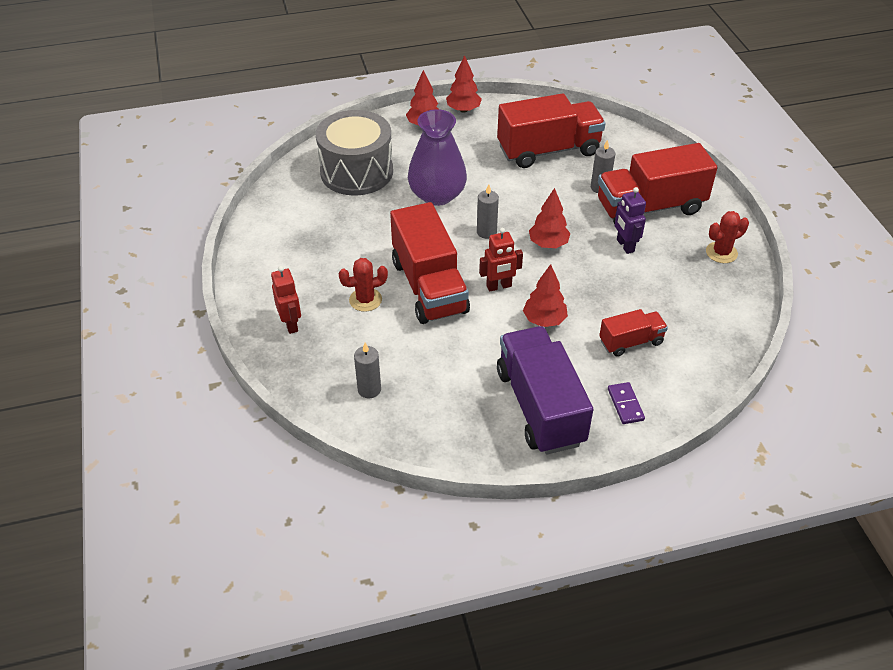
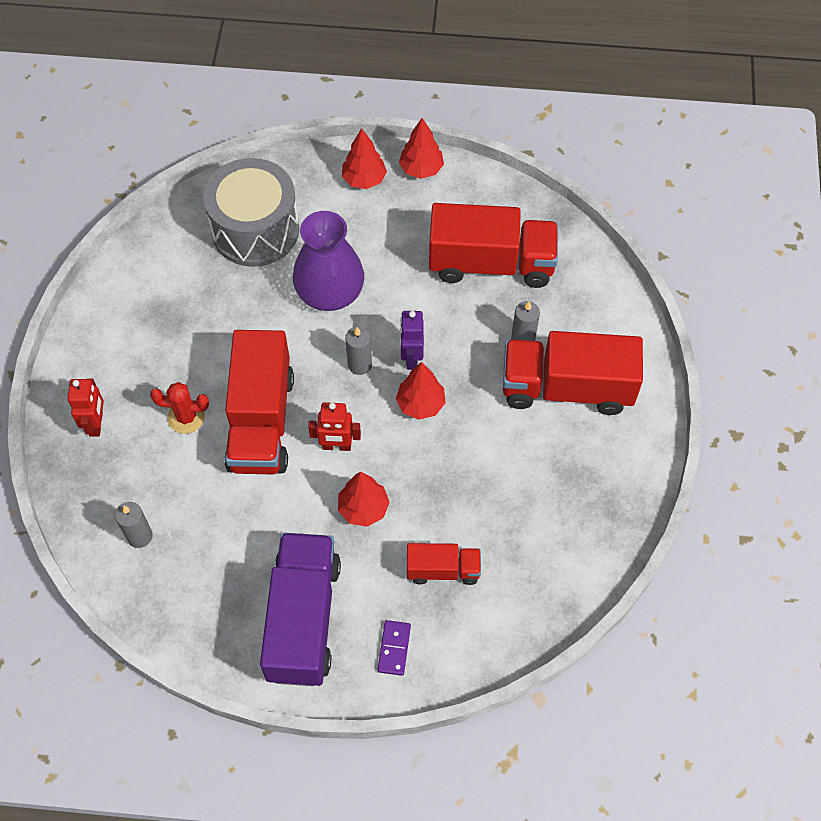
camera: 20 degrees right, 15 degrees up
purple robot [615,187,646,254] -> purple robot moved to [400,311,424,370]
red cactus [706,211,749,263] -> none

